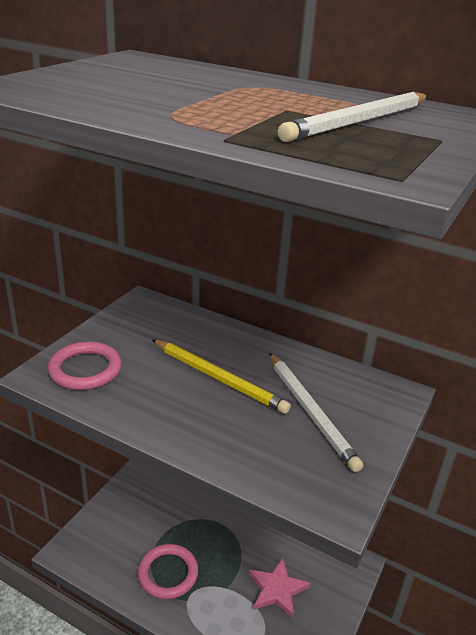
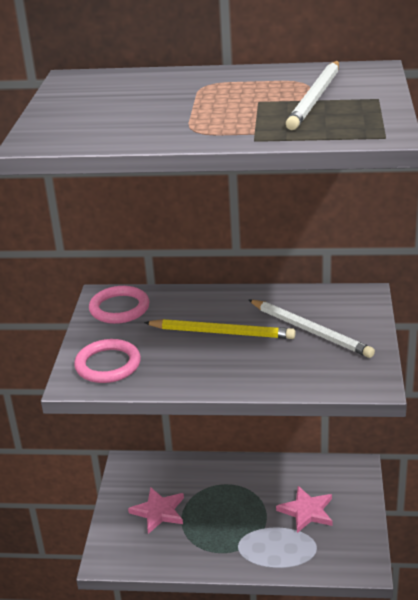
camera: 20 degrees left, 0 degrees up
pink ring [138,544,198,599] -> pink ring moved to [89,286,150,324]
none -> pink star [128,487,184,534]

